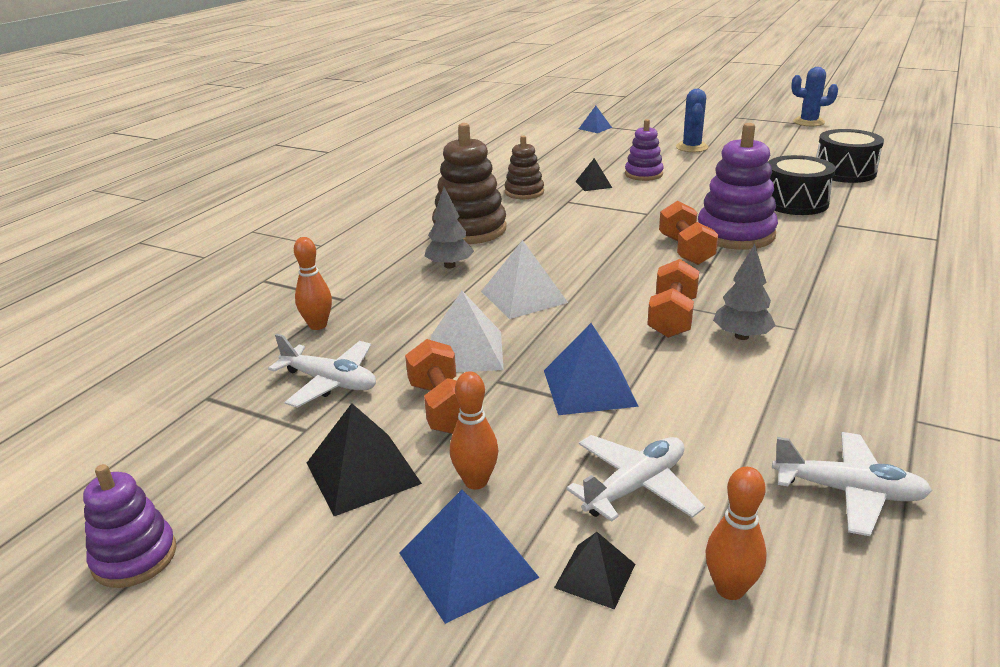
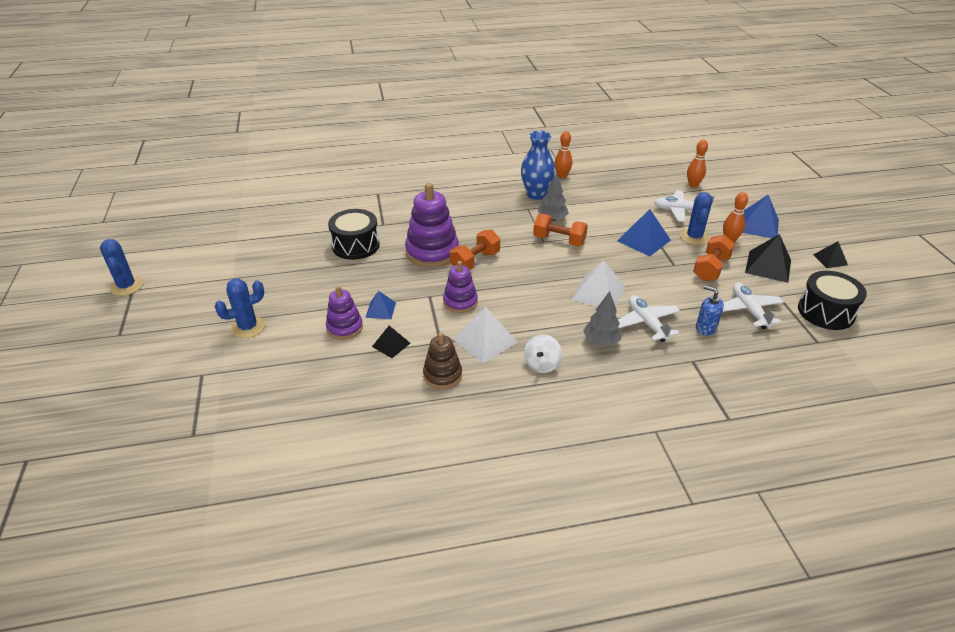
camera: 130 degrees left, 10 degrees up
purple stacking toy [83,464,177,588] -> purple stacking toy moved to [443,261,478,313]
orange bowling pin [294,237,332,330] -> orange bowling pin moved to [555,131,572,178]
white pyramid [431,291,504,372] -> white pyramid moved to [453,307,518,363]
brown stacking toy [432,123,506,244] -> white spinning top [524,334,562,373]
black pyramid [554,532,635,610] -> black pyramid moved to [813,241,848,268]
blue pyramid [579,106,612,133] -> blue pyramid moved to [365,291,396,319]
orange dumbbell [647,259,699,338] -> orange dumbbell turned 45 degrees clockwise [533,214,588,246]
white plane [772,432,932,536] -> white plane moved to [618,295,680,342]
black drum [816,129,884,183] -> black drum moved to [798,271,867,330]
none -> blue vase [521,130,555,200]
none -> blue cactus [680,192,713,245]
none -> blue soap dispenser [696,286,724,336]

